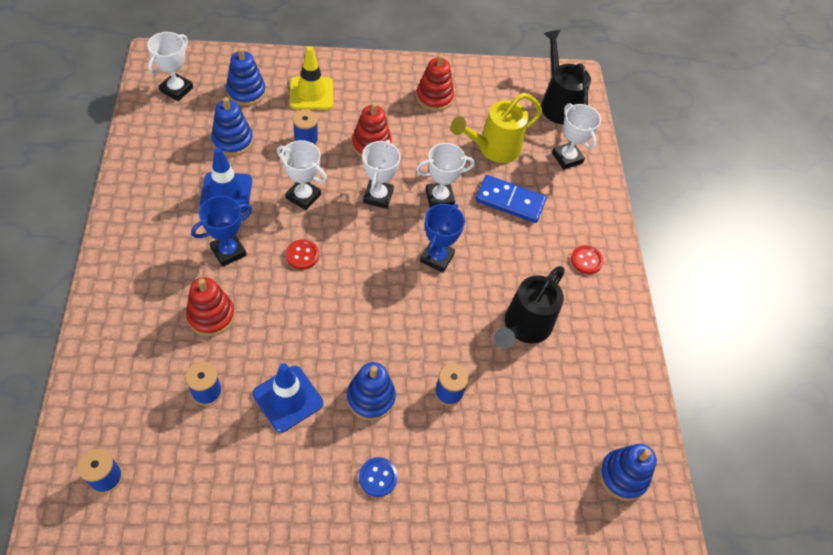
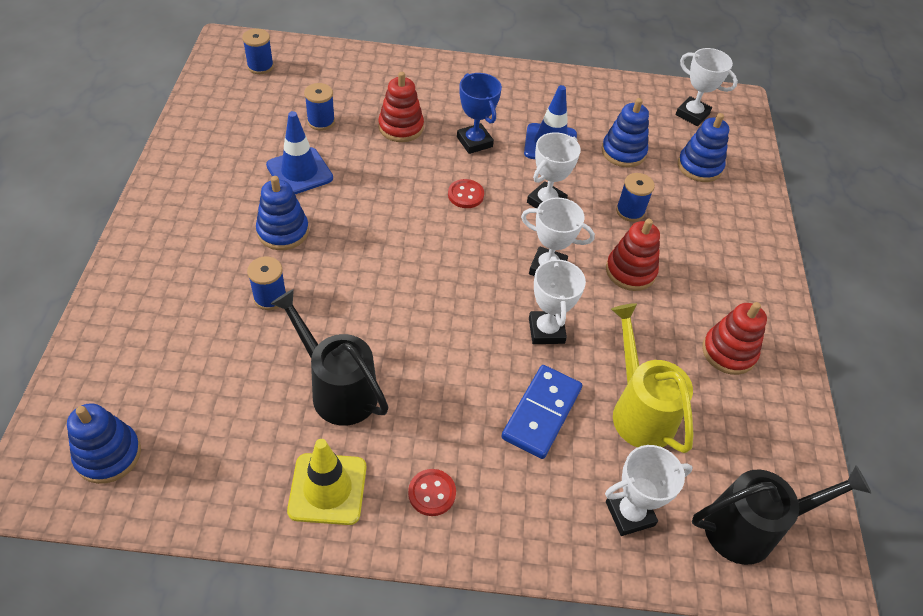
camera: 100 degrees right, 5 degrees down
yellow traffic cone [290,46,333,110] -> yellow traffic cone moved to [287,439,367,525]
blue button [359,457,398,497] -> none
blue trophy [420,204,465,273] -> none

